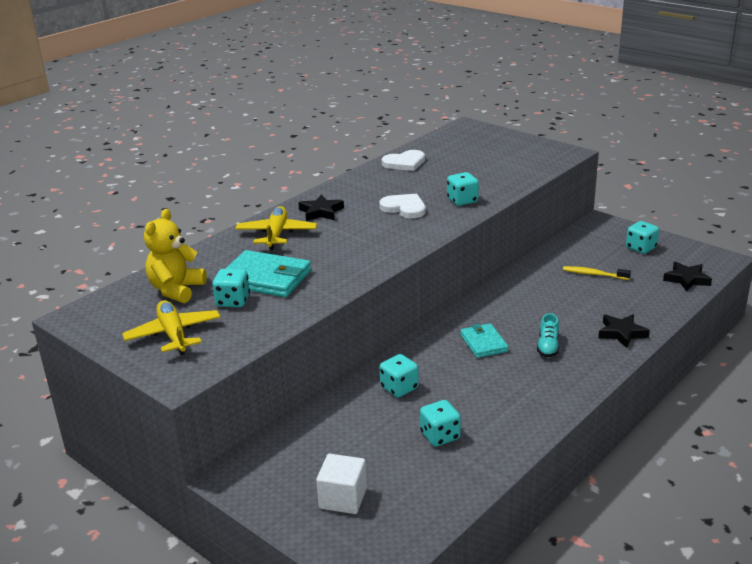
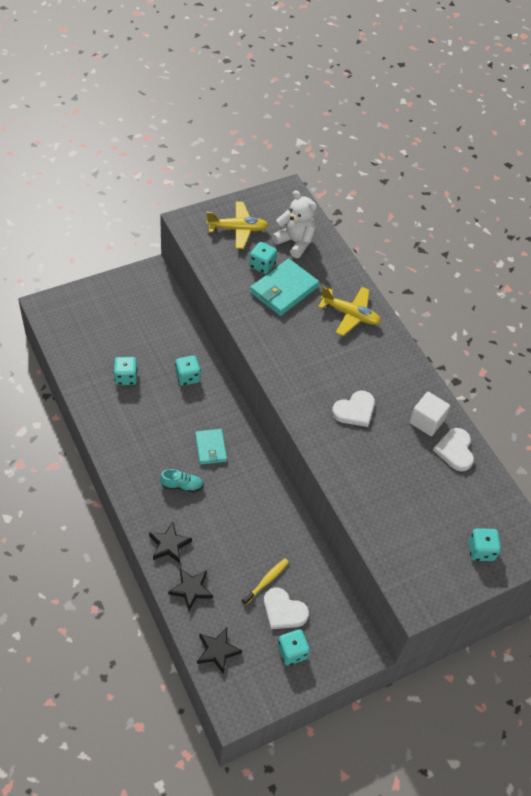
camera: 105 degrees right, 25 degrees up
yellow teddy bear [144,209,207,303] -> white teddy bear [272,190,317,258]
black star [298,194,344,221] -> black star moved to [168,568,213,611]
white cube [316,454,367,514] -> white cube moved to [409,392,450,436]
turquoise dice [447,172,479,206] -> turquoise dice moved to [468,528,501,561]
turquoise wallet [460,323,508,358] -> turquoise wallet turned 75 degrees clockwise [195,429,227,465]
turquoise shoe [537,313,559,357] -> turquoise shoe turned 150 degrees clockwise [160,469,204,492]
none -> white heart [264,588,309,629]

